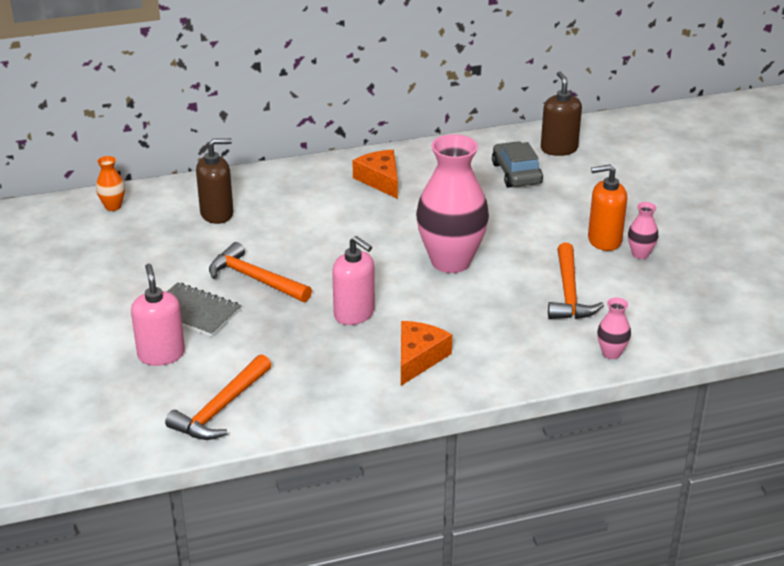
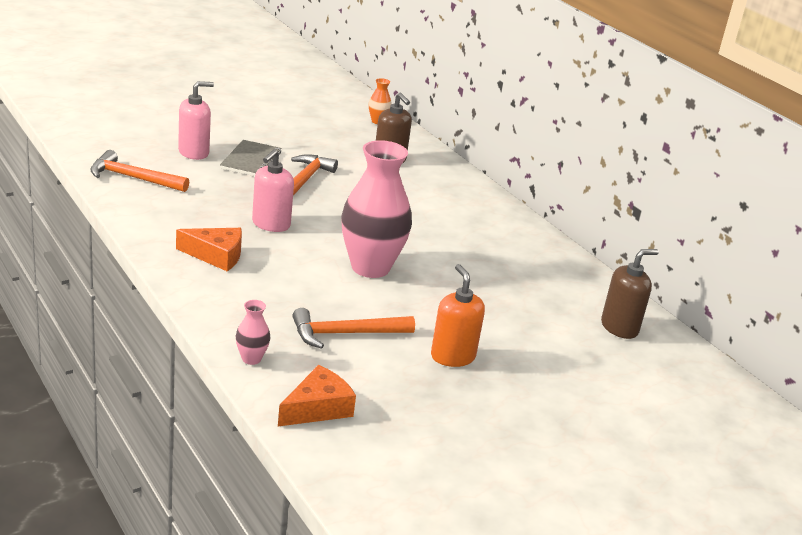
camera: 70 degrees right, 5 degrees down
orange cheese [352,150,398,199] -> orange cheese moved to [278,365,356,426]
grey car [492,141,543,188] -> none
pink vase [628,202,658,259] -> none

